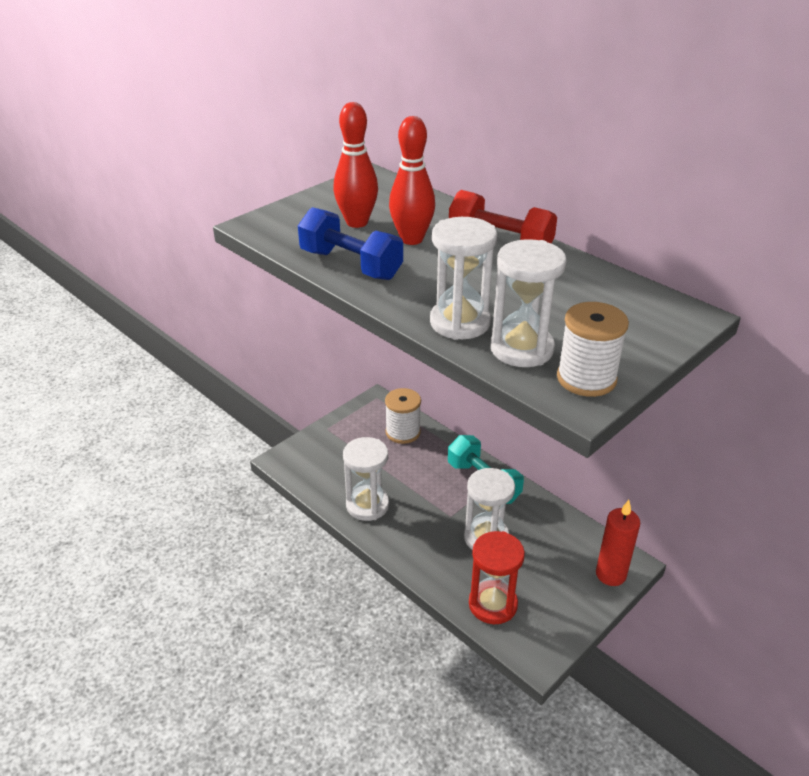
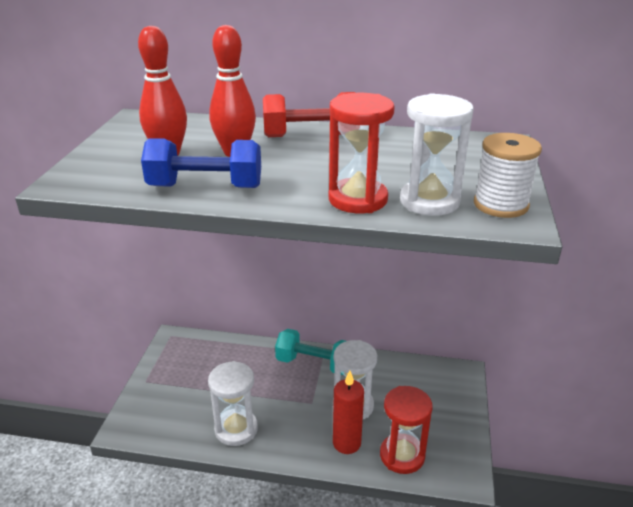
camera: 35 degrees left, 5 degrees down
white spool [385,388,421,444] -> none
white hourglass [430,217,497,340] -> red hourglass [329,93,395,213]
red candle [596,500,640,586] -> red candle moved to [333,370,364,454]

